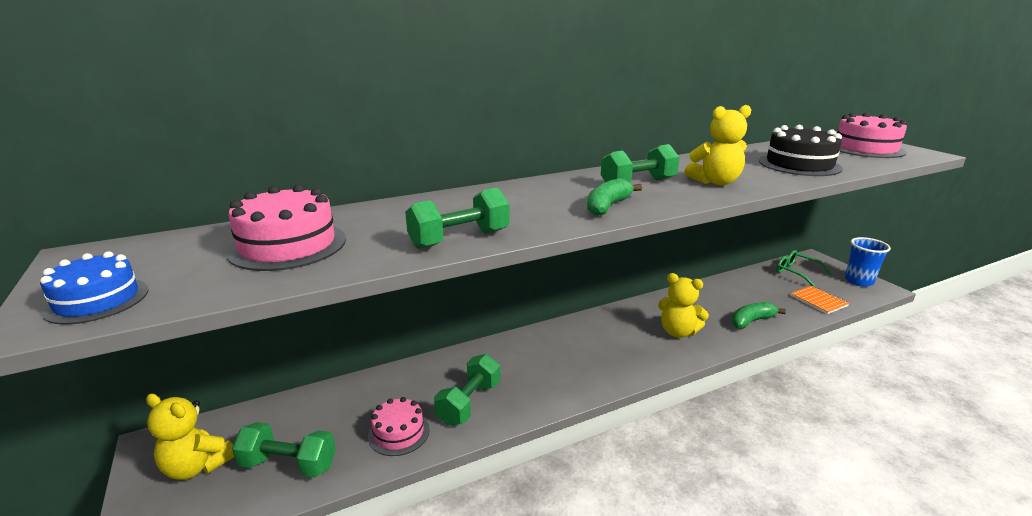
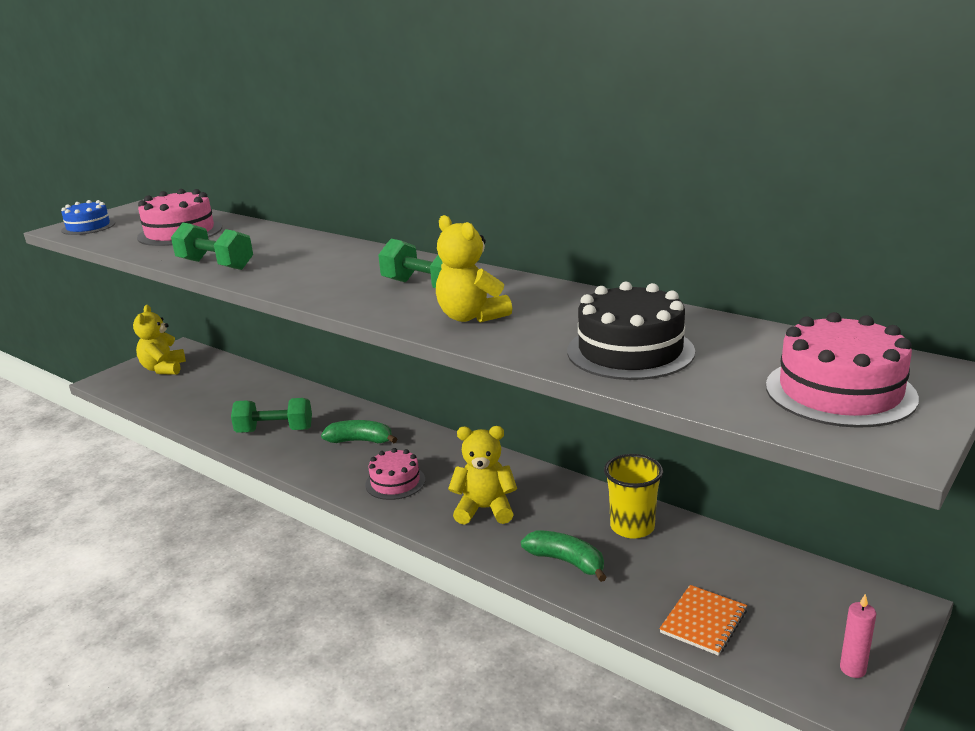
camera: 65 degrees right, 0 degrees up
green dumbbell [232,422,336,478] -> none
pink cake [368,397,430,456] -> pink cake moved to [365,448,425,500]
green banana [587,178,642,216] -> green banana moved to [321,420,397,443]
yellow teddy bear [658,273,709,338] -> yellow teddy bear turned 90 degrees clockwise [448,426,517,524]
green glasses [776,250,832,287] -> none
blue cup [845,237,891,287] -> pink candle [840,594,876,678]
none -> yellow cup [604,454,663,539]

